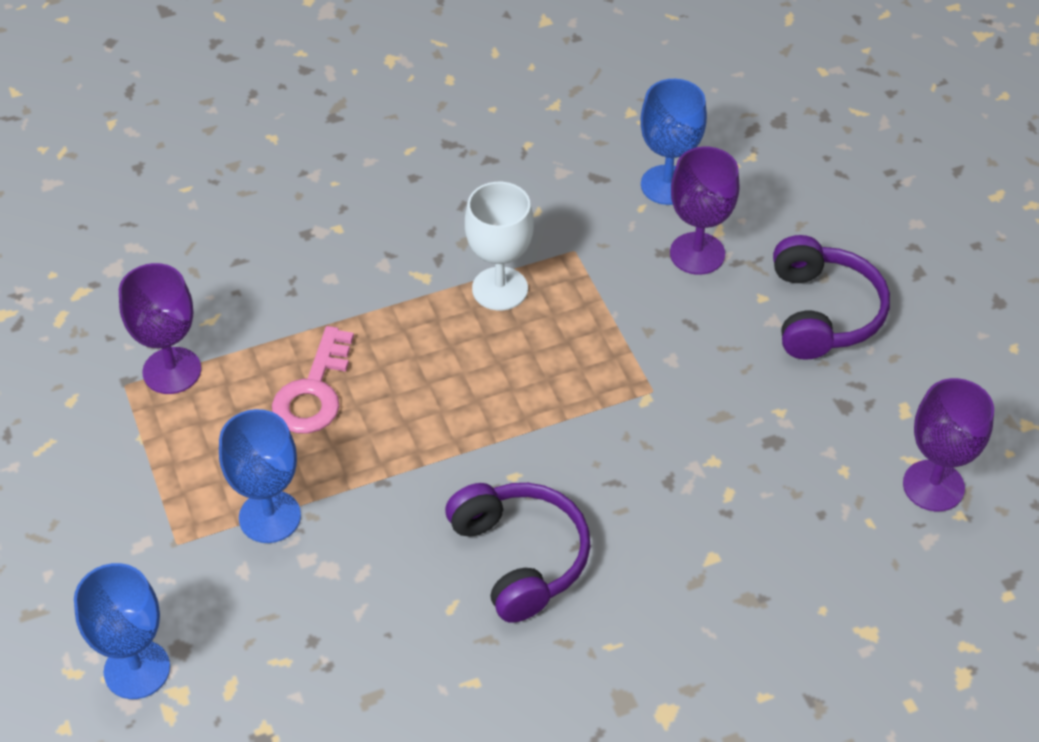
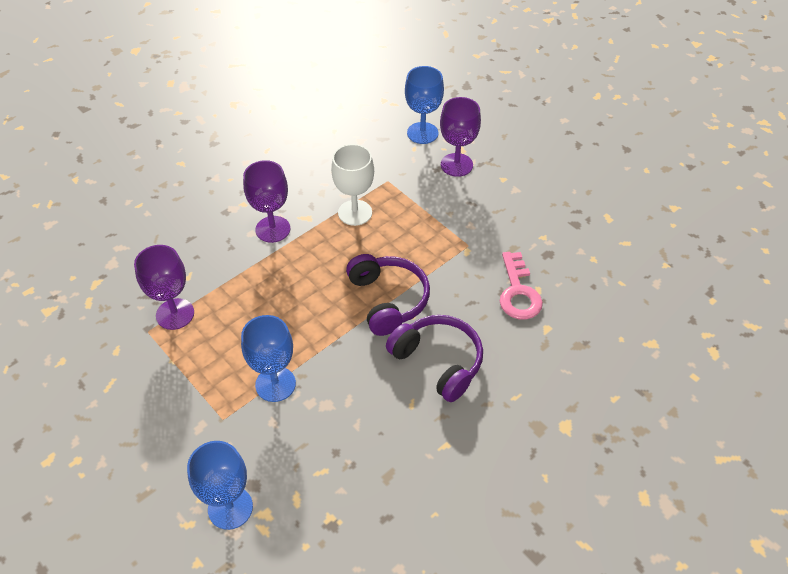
camera: 20 degrees left, 0 degrees up
pink key [272,326,354,434] -> pink key moved to [500,252,543,320]
purple headphones [773,235,890,360] -> purple headphones moved to [346,254,430,336]
purple goblet [903,378,994,511] -> purple goblet moved to [243,160,290,243]

